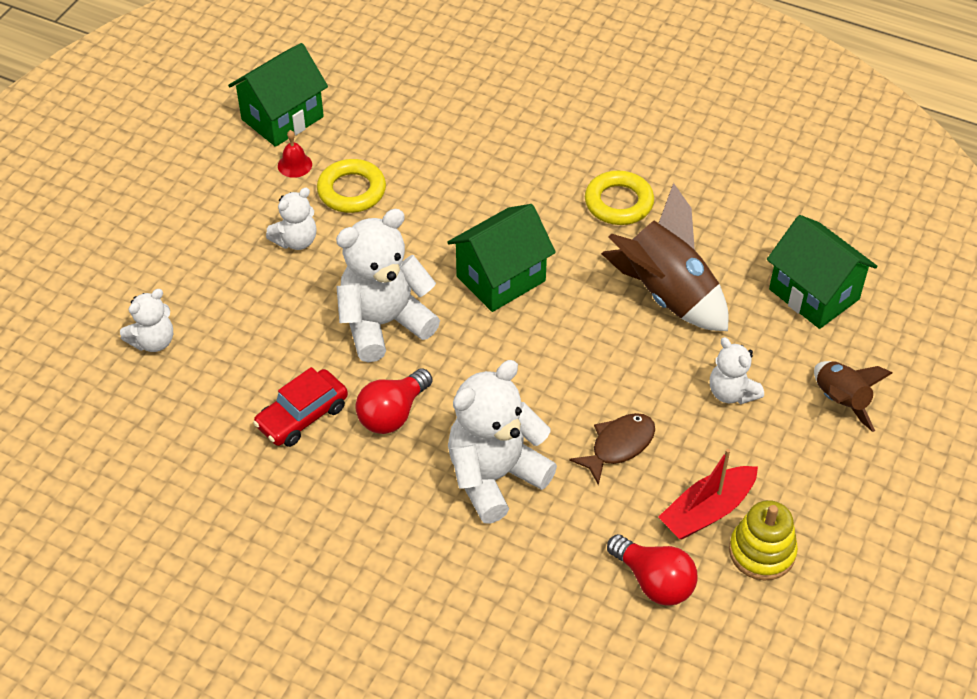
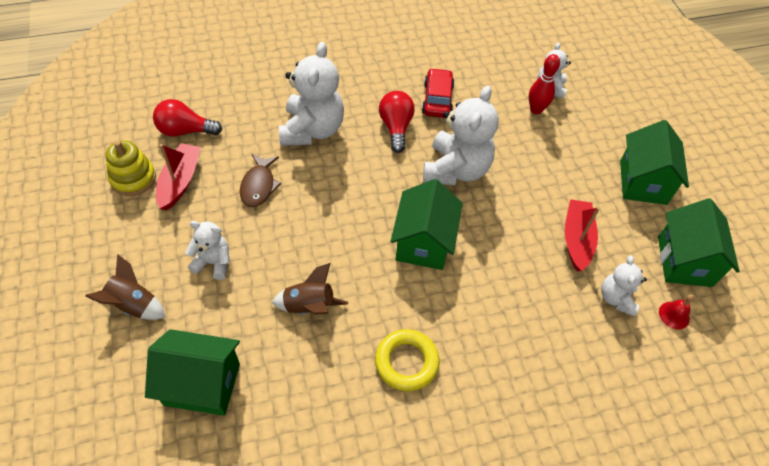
camera: 135 degrees right, 5 degrees up
white teddy bear [266,188,317,250] -> white teddy bear moved to [601,255,647,316]
red bell [278,130,312,178] -> red bell moved to [659,295,695,329]
yellow ring [317,159,386,213] -> red boat [565,199,600,271]
brown rocket [601,183,729,331] -> brown rocket [272,263,348,315], size x0.58
none -> red bowling pin [529,54,560,114]
none -> green house [620,120,689,205]

